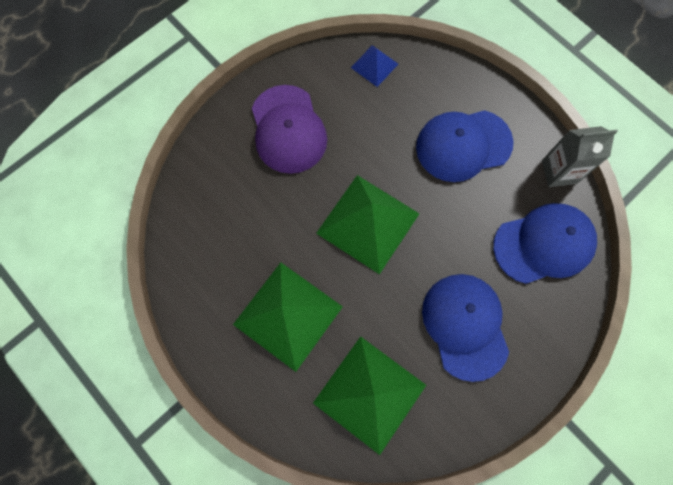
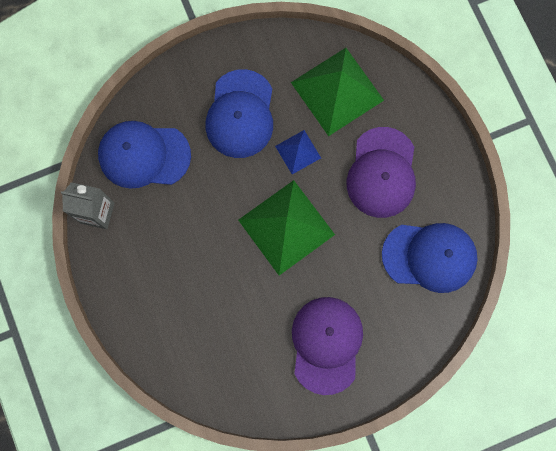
camera: 160 degrees left, 5 degrees up
green pyramid [233,262,343,372] -> purple cap [347,127,416,218]
blue pyramid [351,45,398,87] -> blue pyramid moved to [275,130,321,174]
blue cap [416,110,513,182] -> blue cap moved to [382,223,478,293]

